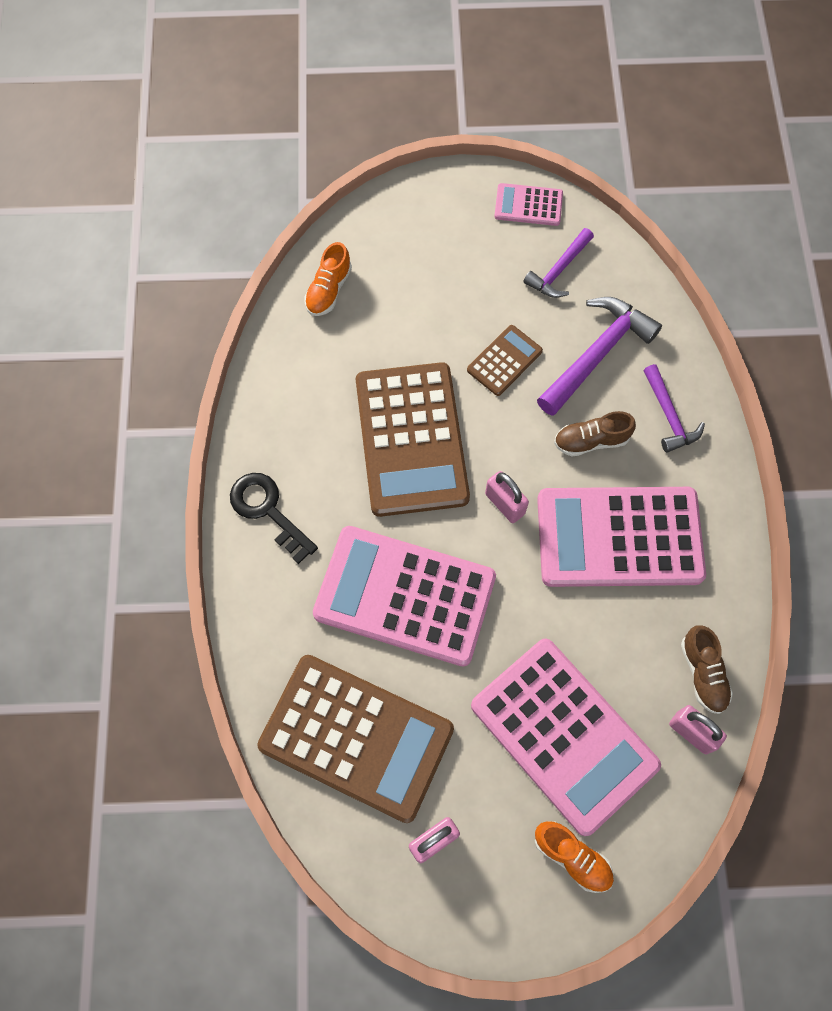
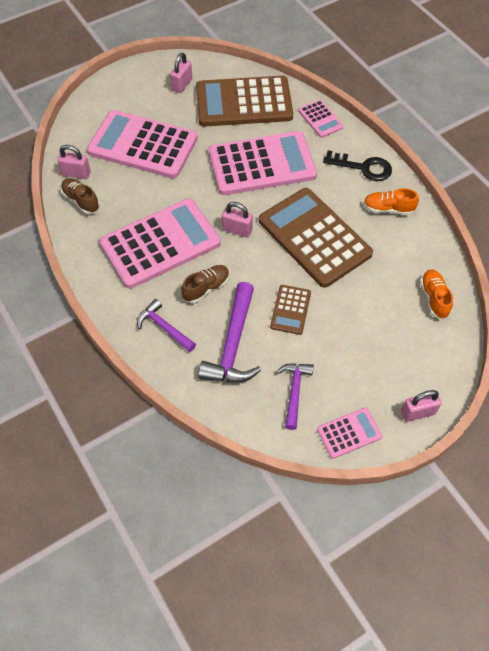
camera: 150 degrees right, 10 degrees down
orange shoe [535,821,614,893] -> orange shoe moved to [363,188,419,215]
none -> pink calculator [298,100,344,138]
none -> pink padlock [401,390,442,422]

